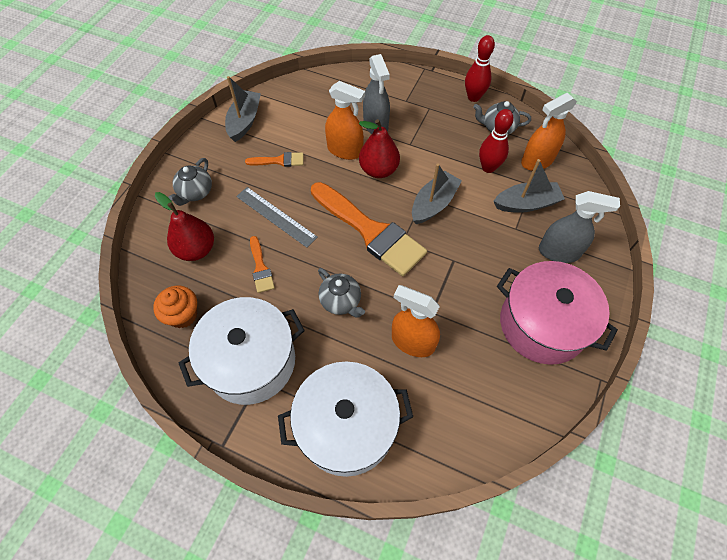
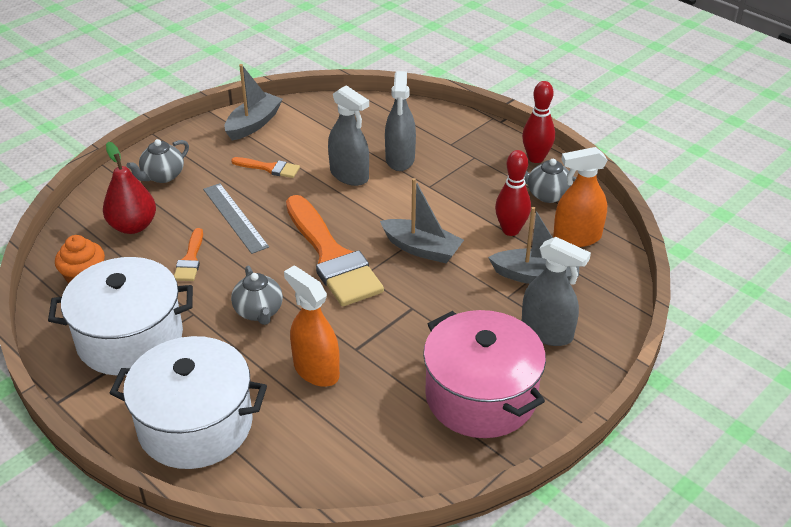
camera: 20 degrees right, 20 degrees down
orange spray bottle [325,81,365,160] -> grey spray bottle [328,85,369,186]
red pear [359,119,400,178] -> none
grey boat [412,163,462,224] -> grey boat turned 60 degrees clockwise [380,178,464,263]

